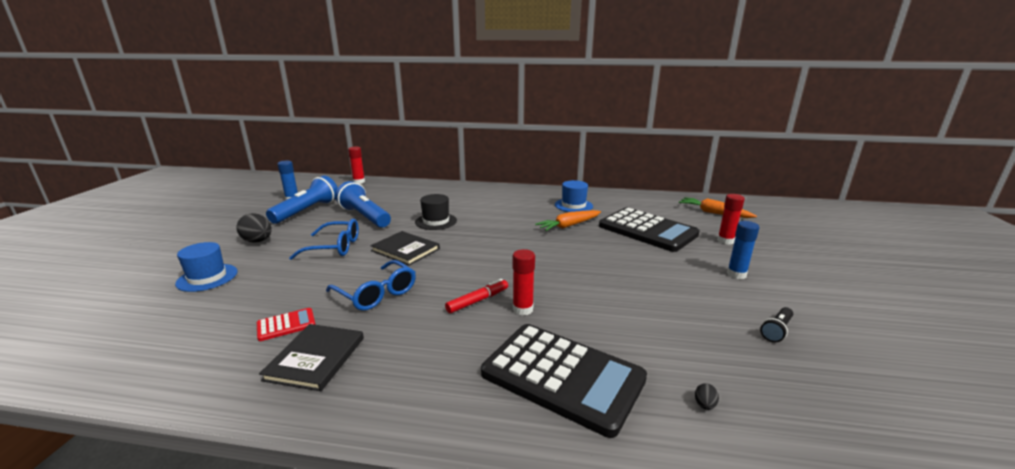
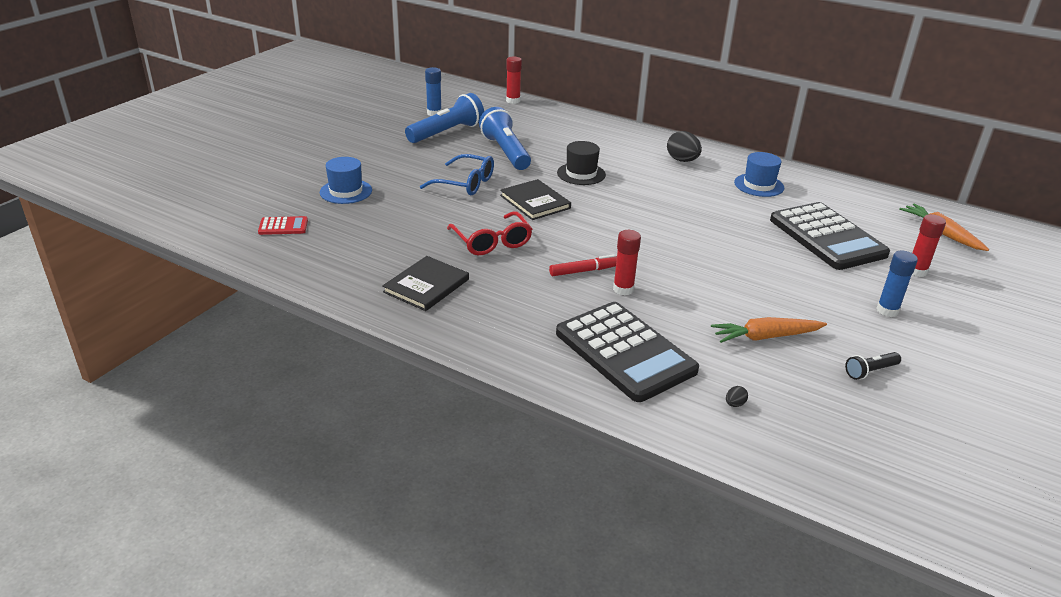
camera: 20 degrees right, 10 degrees up
black egg [236,213,272,242] -> black egg moved to [667,131,702,162]
red calculator [257,308,315,341] -> red calculator moved to [258,216,308,235]
blue glasses [326,260,416,311] -> red glasses [447,211,532,255]
orange carrot [535,210,601,231] -> orange carrot moved to [711,317,827,343]

